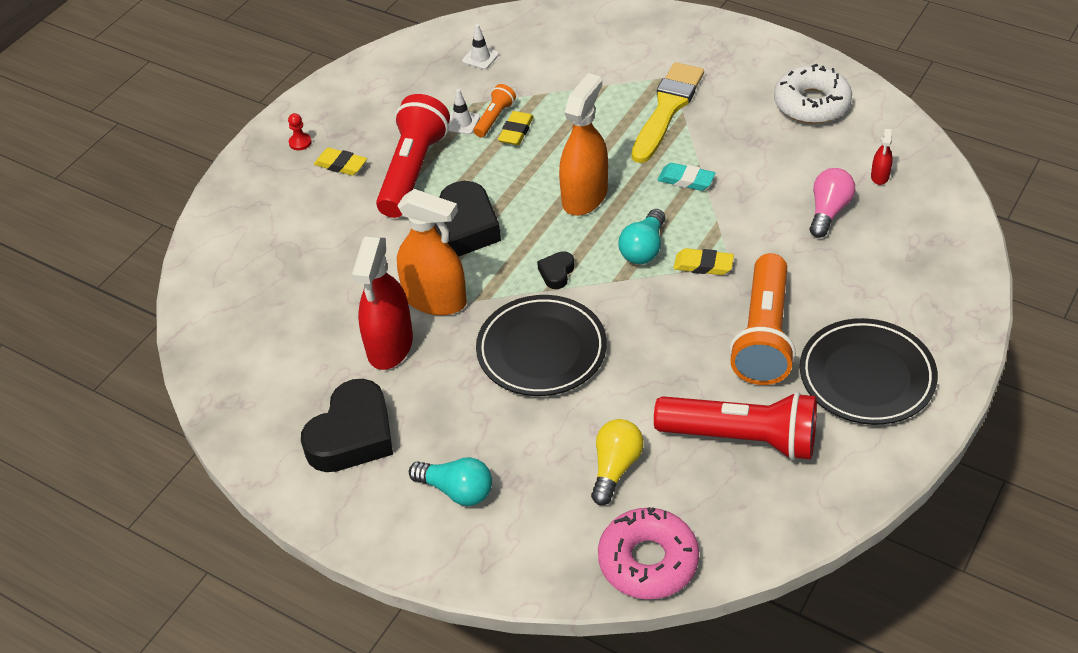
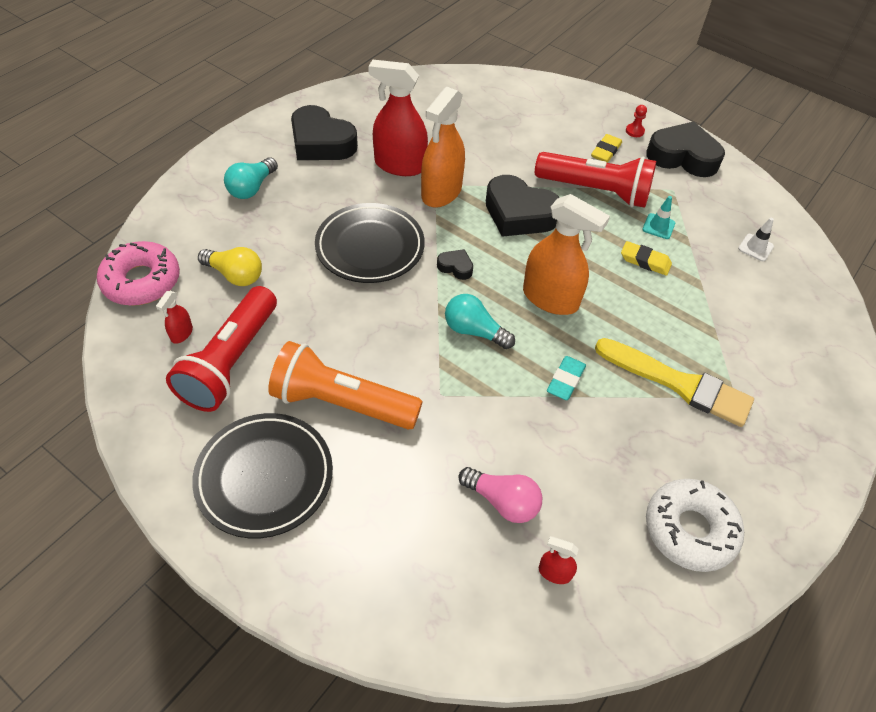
camera: 90 degrees right, 5 degrees up
white traffic cone [448,89,480,135] -> turquoise traffic cone [642,196,675,239]
orange flashlight [473,84,516,137] -> none
yellow eraser [674,248,734,275] -> none
none -> red spray bottle [156,291,193,344]
none -> black heart [646,121,725,177]

